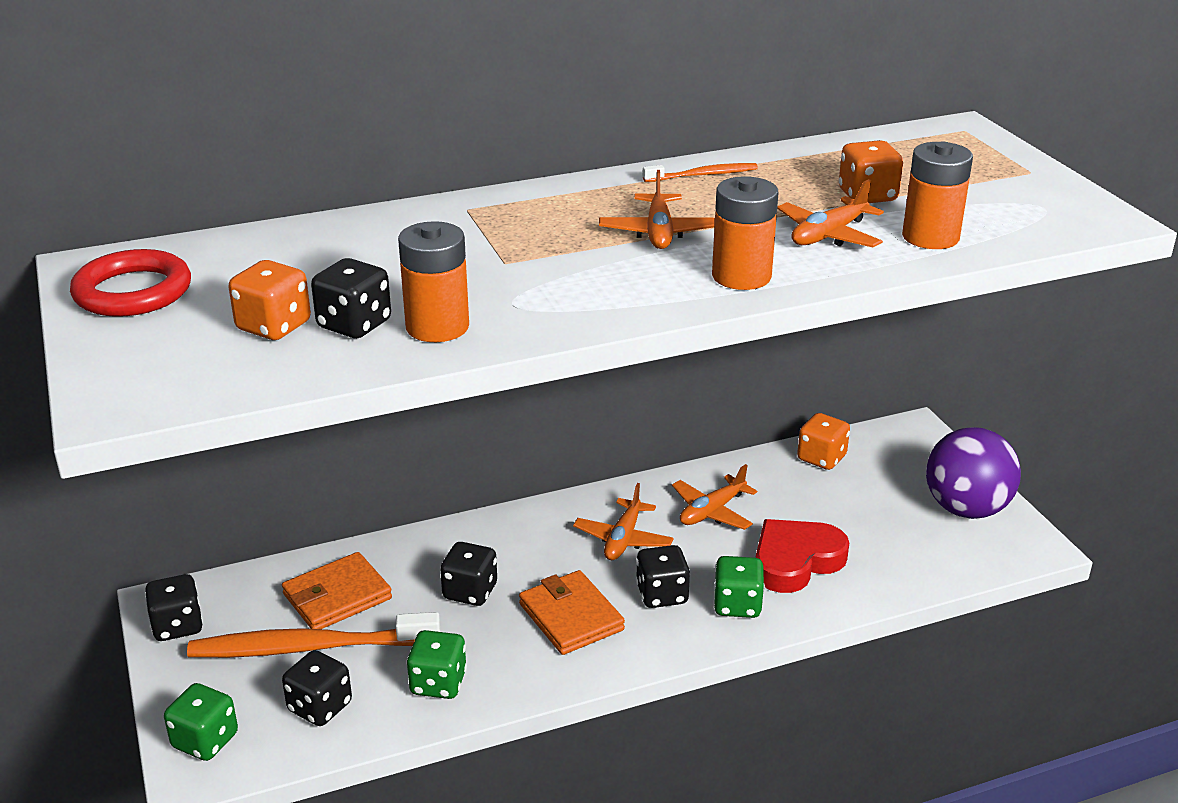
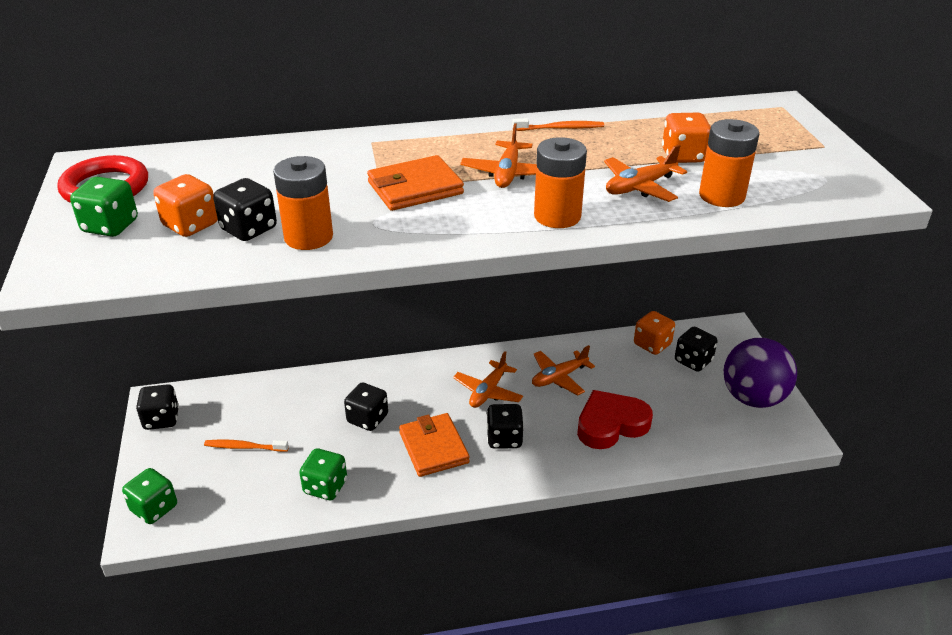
camera: 10 degrees right, 5 degrees up
orange toothbrush [187,612,440,658] -> orange toothbrush [204,440,289,452], size x0.48
orange wallet [282,552,392,629] -> orange wallet moved to [367,155,464,211]
black dice [282,650,352,726] -> black dice moved to [675,327,718,372]
green dice [713,556,765,618] -> green dice moved to [70,177,138,237]

